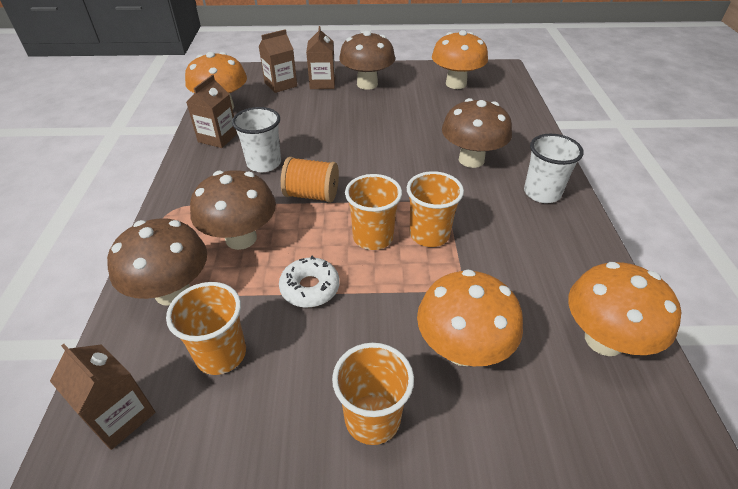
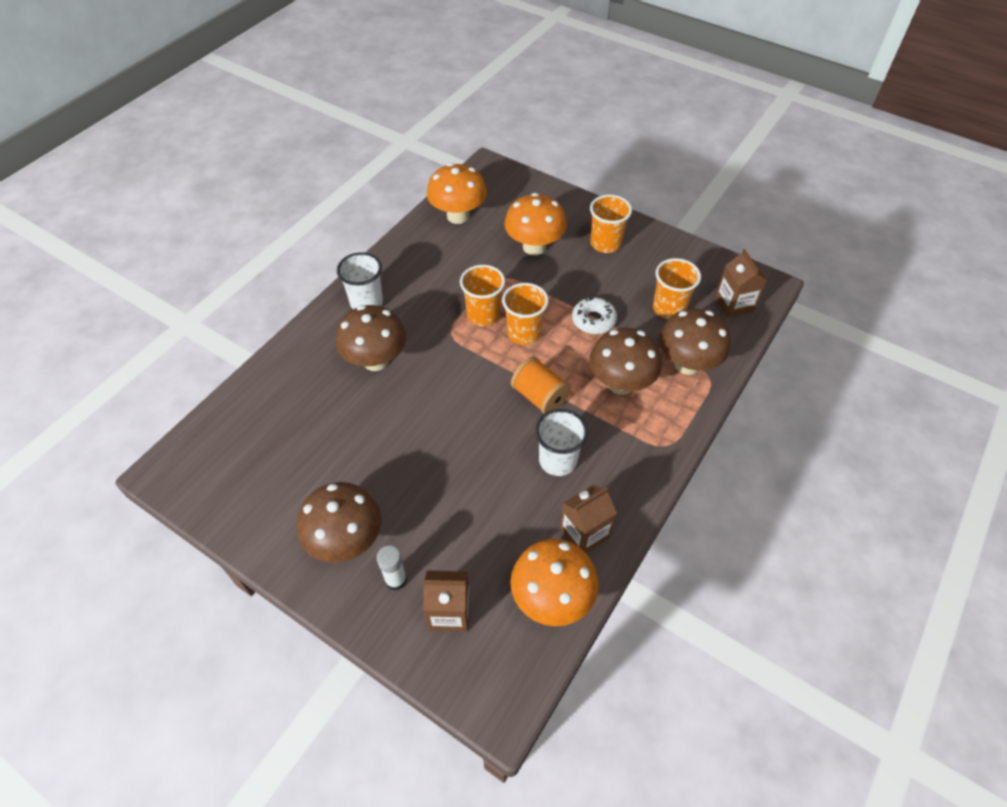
camera: 145 degrees left, 10 degrees up
brown carton [306,26,335,89] -> white glue stick [376,545,407,591]
orange mushroom [432,30,488,89] -> none

